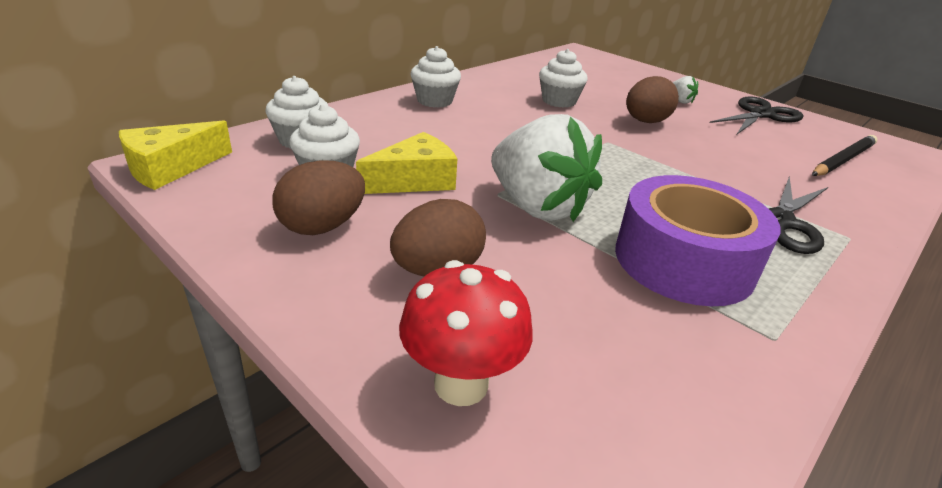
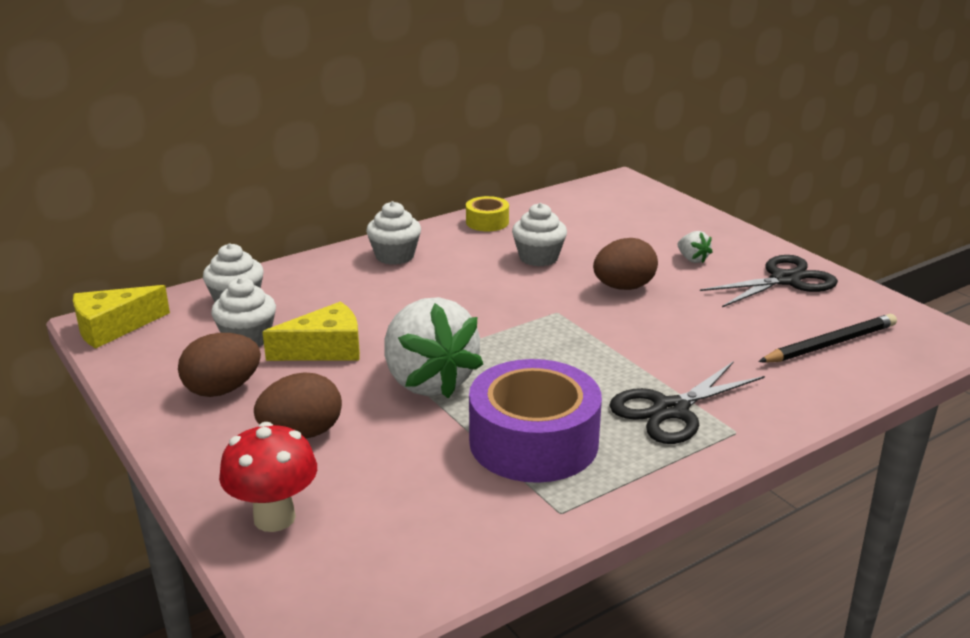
camera: 15 degrees right, 5 degrees down
none -> yellow tape [466,196,509,231]

